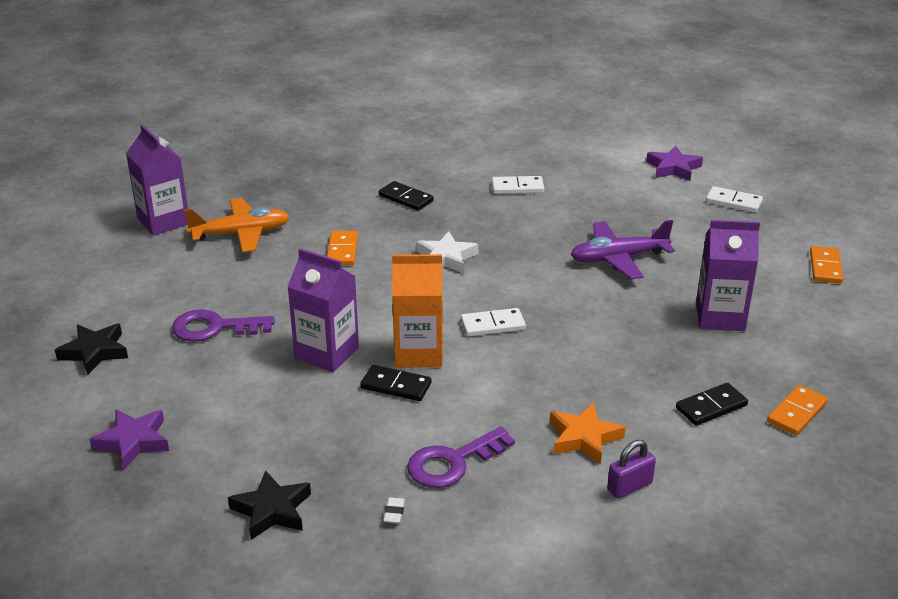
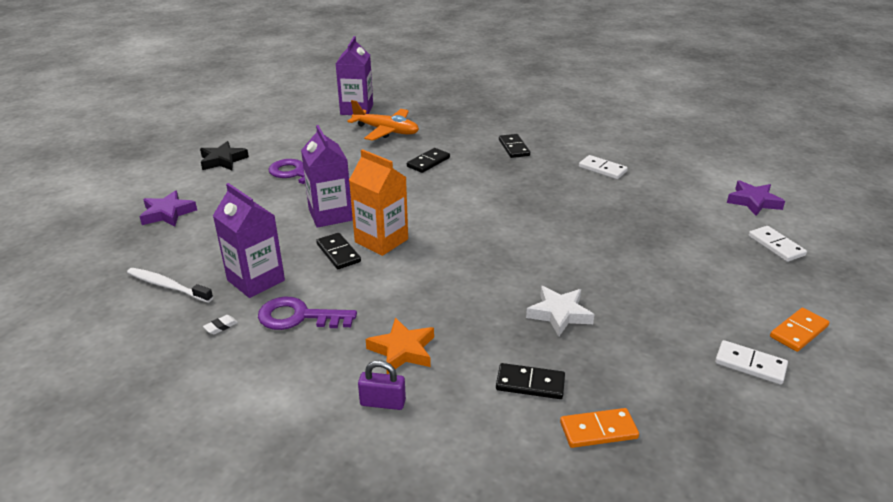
camera: 40 degrees right, 0 degrees up
black star [228,470,311,540] -> white toothbrush [127,268,213,303]
orange domino [327,231,358,265] -> black domino [407,148,450,173]
white star [416,231,478,274] -> white star moved to [526,286,594,337]
white domino [461,308,526,336] -> white domino moved to [715,340,788,385]
purple plane [571,220,675,279] -> none
purple carton [696,220,760,331] -> purple carton moved to [213,183,285,298]

